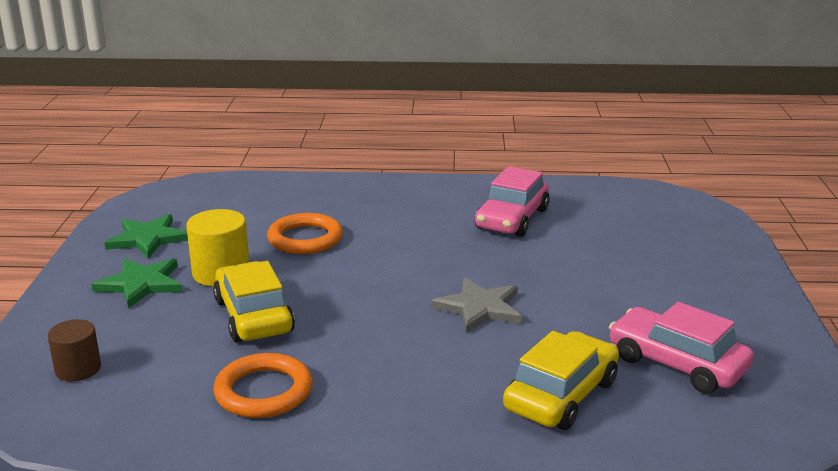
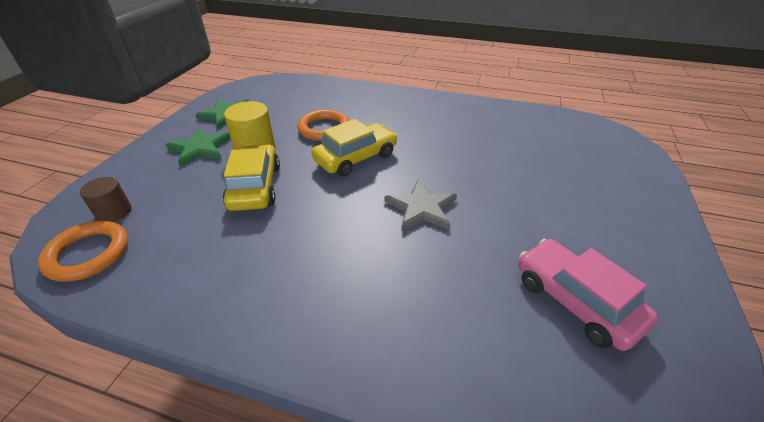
camera: 15 degrees right, 15 degrees up
orange ring [213,353,313,418] -> orange ring moved to [38,221,128,282]
pink car [475,166,550,237] -> none
yellow car [503,331,619,430] -> yellow car moved to [311,119,397,177]

